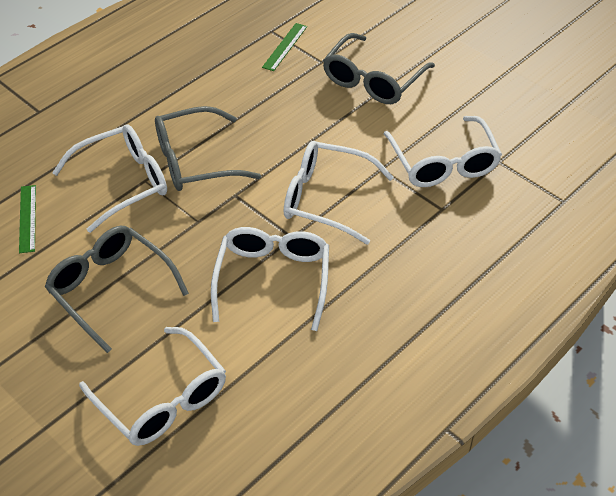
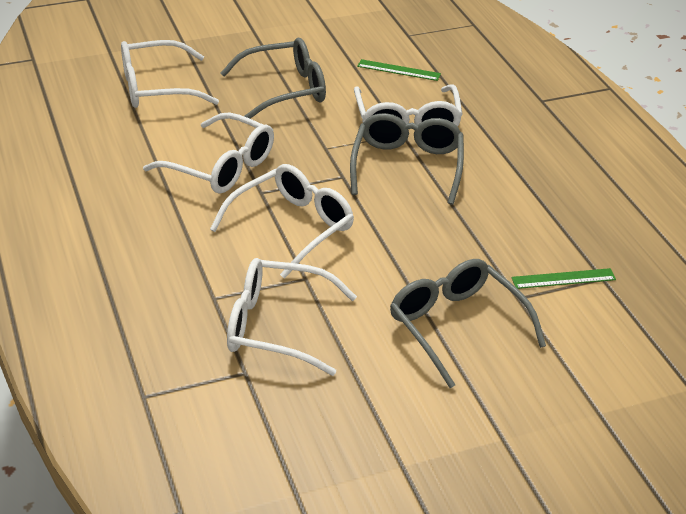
camera: 115 degrees right, 10 degrees down
green ruler [262,23,307,71] -> green ruler turned 60 degrees counterclockwise [511,268,616,289]

